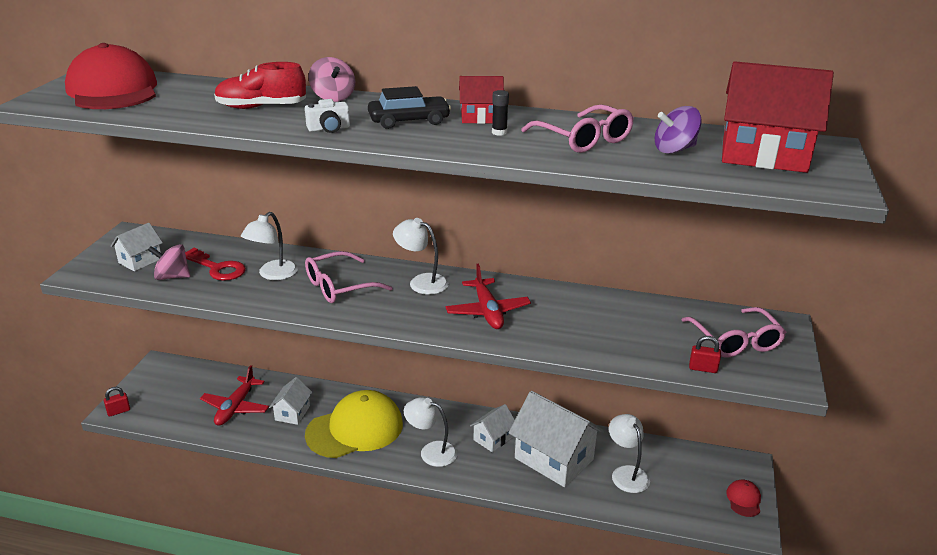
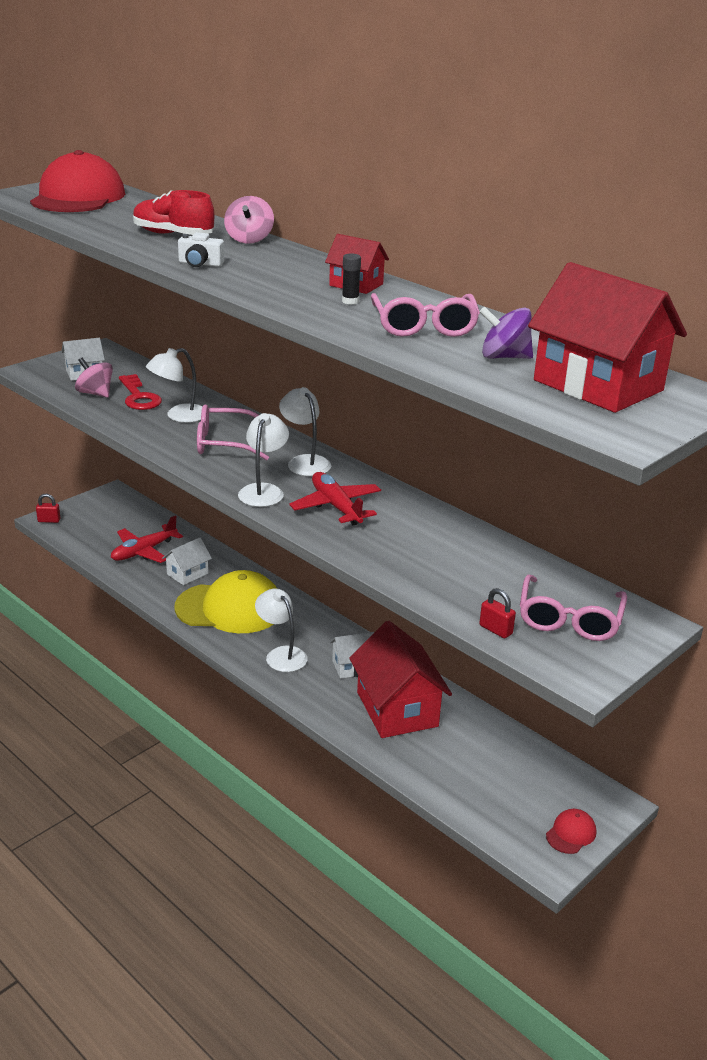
camera: 30 degrees right, 0 degrees up
black car [368,86,451,129] -> none
red plane [446,263,531,329] -> red plane turned 135 degrees clockwise [289,472,381,525]
white house [509,391,604,487] -> red house [349,621,452,738]
white lamp [609,414,650,493] -> white lamp moved to [238,413,289,507]

